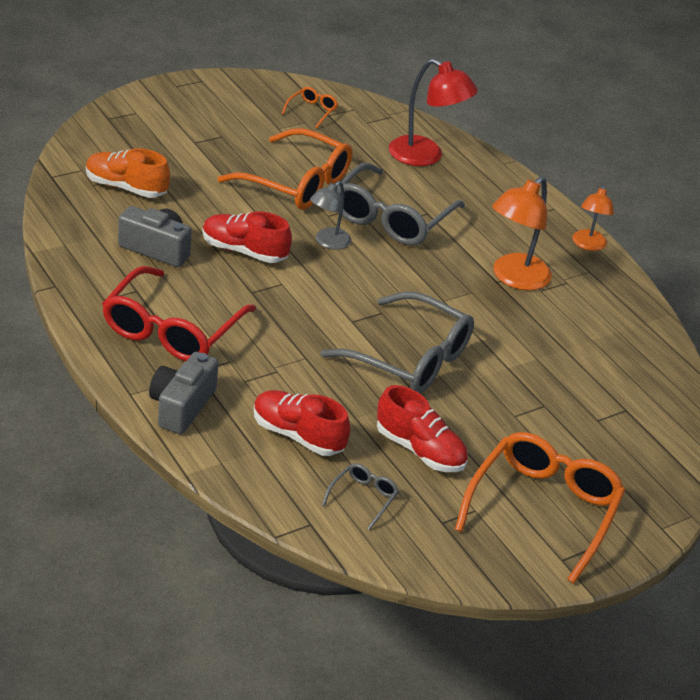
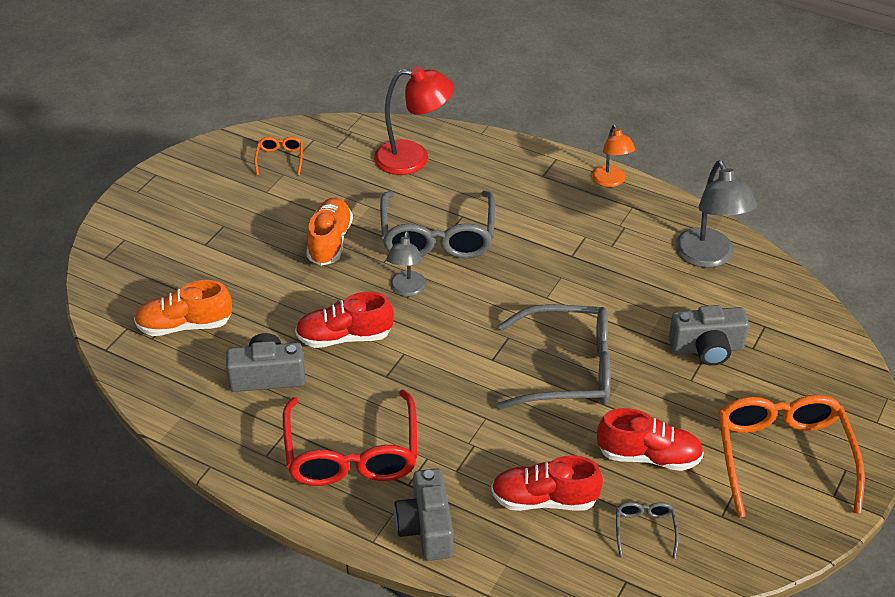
camera: 25 degrees left, 5 degrees up
orange glasses [217,128,352,210] -> orange shoe [306,197,353,266]
orange lamp [492,176,552,290] -> none
none -> grey camera [669,305,749,366]
none -> grey lamp [675,160,757,268]

